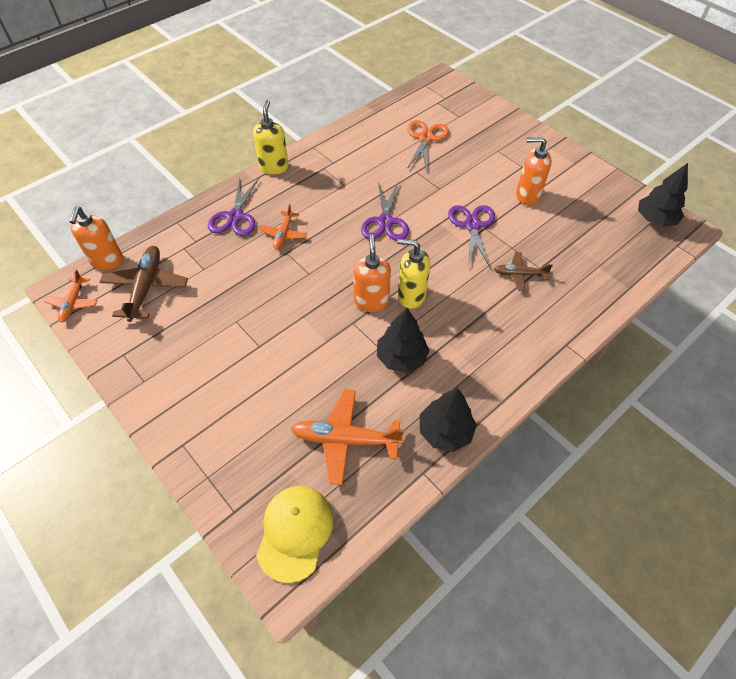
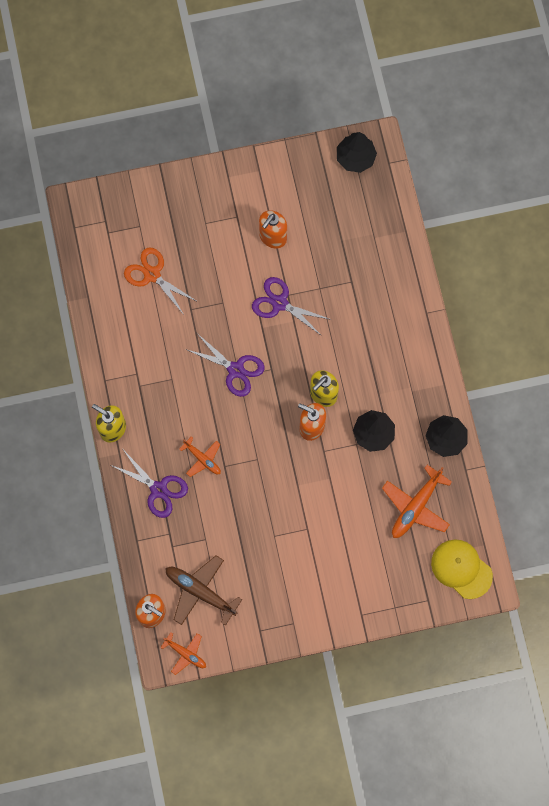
camera: 60 degrees left, 20 degrees up
brown plane [494,252,553,291] -> none

